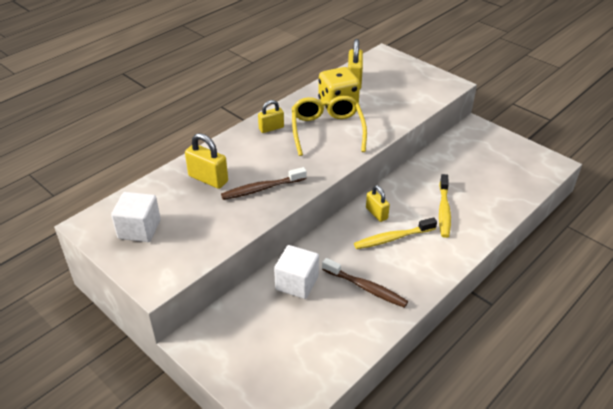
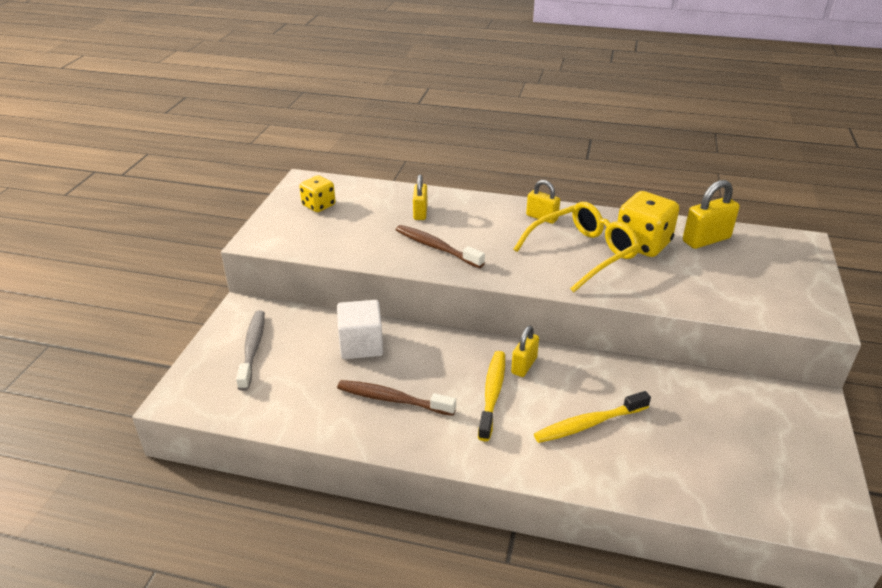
camera: 60 degrees right, 5 degrees down
white cube [111,192,161,242] -> yellow dice [299,175,335,212]
yellow padlock [185,133,228,189] -> yellow padlock [413,174,427,220], size x0.66
brown toothbrush [322,258,408,308] -> brown toothbrush turned 105 degrees clockwise [337,380,456,416]
yellow toothbrush [354,217,437,249] -> yellow toothbrush turned 60 degrees clockwise [478,351,505,441]
none -> grey toothbrush [236,310,265,391]

